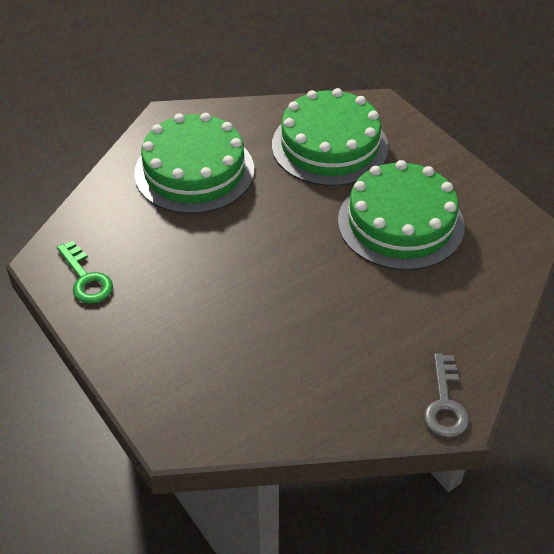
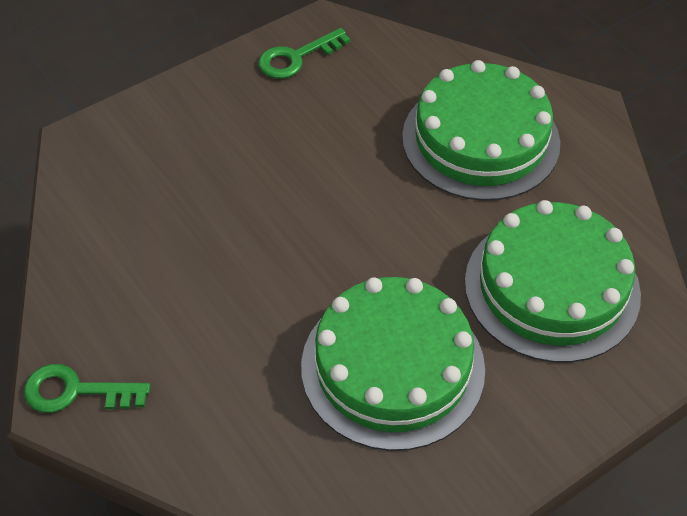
camera: 90 degrees right, 5 degrees up
grey key [424,353,469,438] -> green key [24,364,150,413]

